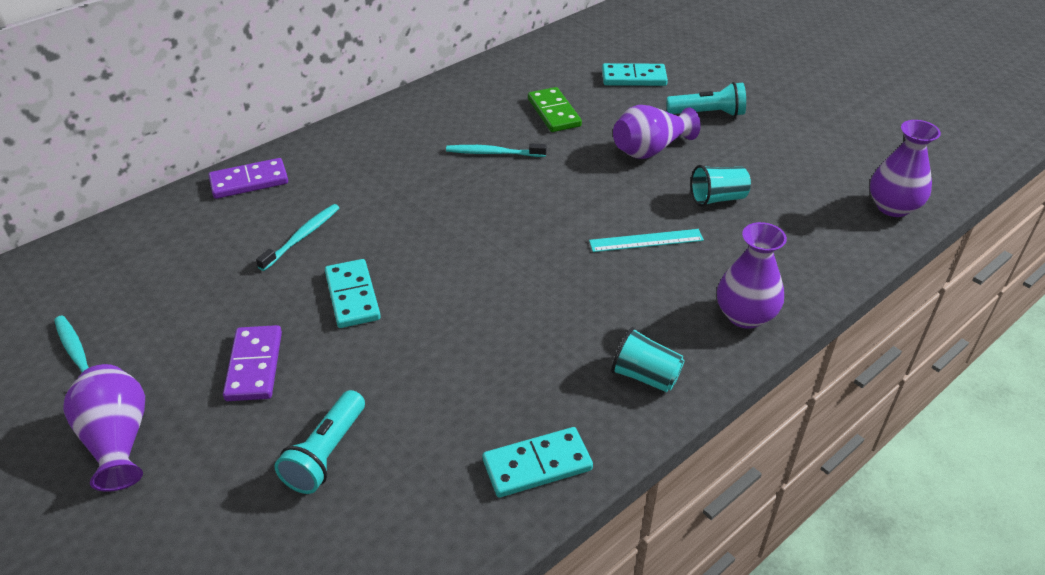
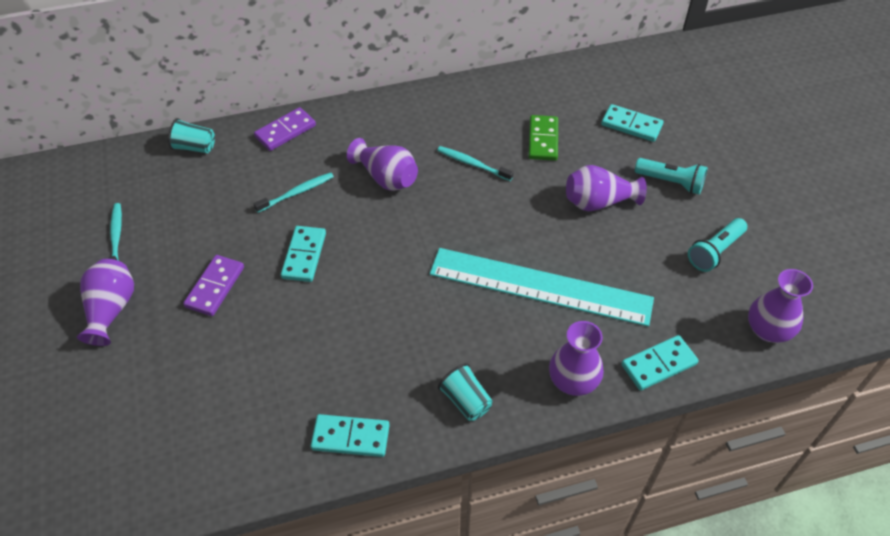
camera: 25 degrees right, 10 degrees up
purple domino [208,158,288,199] -> purple domino turned 45 degrees counterclockwise [254,107,316,151]
turquoise flashlight [275,390,365,494] -> turquoise flashlight moved to [688,218,747,272]
turquoise ruler [589,229,704,252] -> turquoise ruler [430,248,654,326], size x2.36
turquoise cup [691,165,751,207] -> turquoise cup moved to [168,118,215,153]
none -> purple vase [347,138,418,191]
none -> turquoise domino [621,335,699,391]

